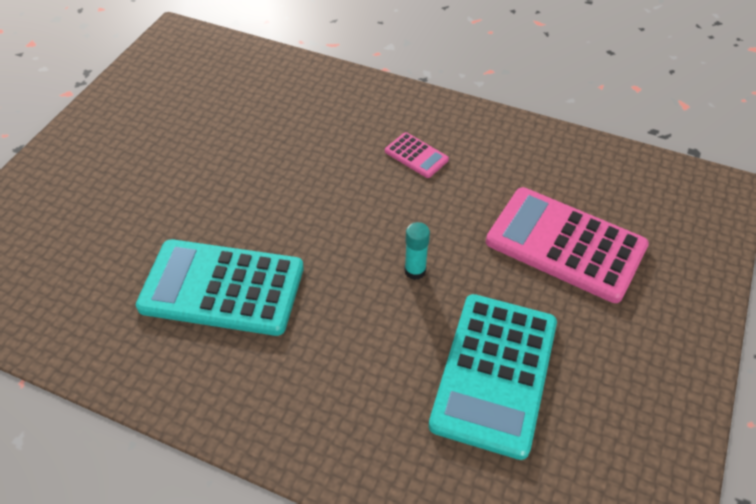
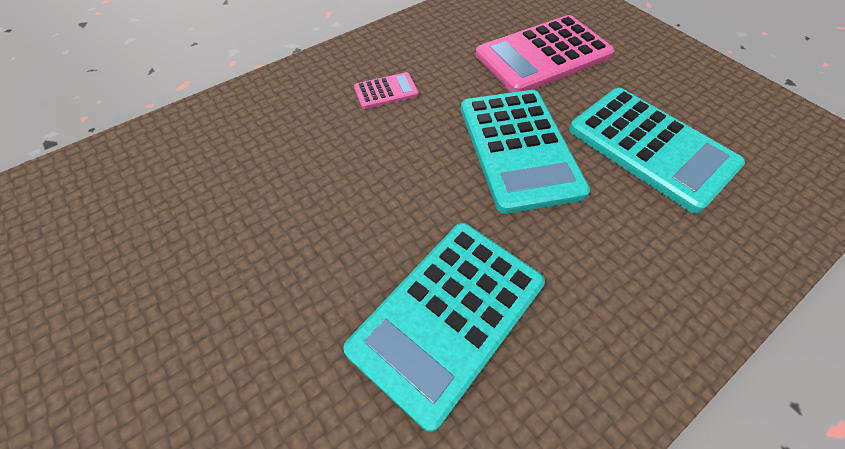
camera: 60 degrees left, 5 degrees up
turquoise glue stick [404,222,430,280] -> turquoise calculator [461,90,590,214]

